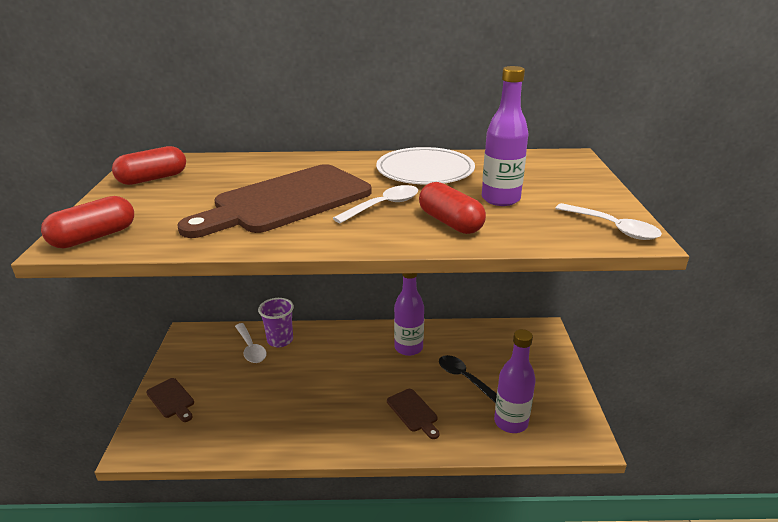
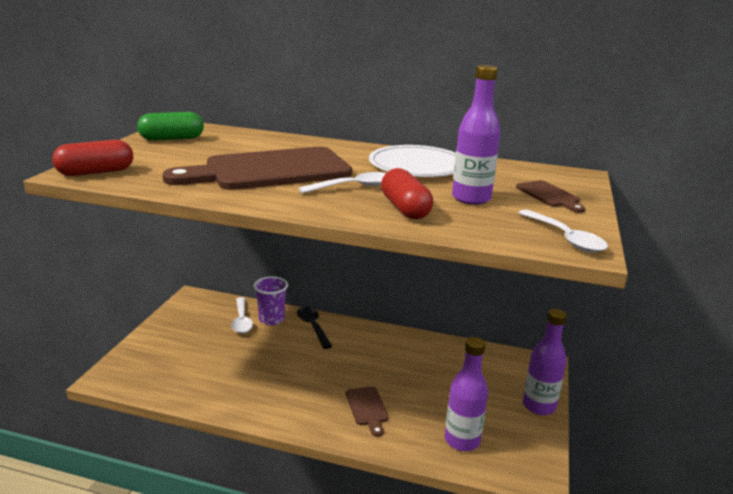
camera: 15 degrees right, 5 degrees down
red capsule [112,146,186,185] -> green capsule [137,112,204,141]
brown cutting board [146,378,194,422] -> brown cutting board moved to [516,180,585,213]
purple bottle [394,273,424,356] -> purple bottle moved to [523,309,567,415]
black spoon [439,355,497,403] -> black spoon moved to [297,306,332,349]

